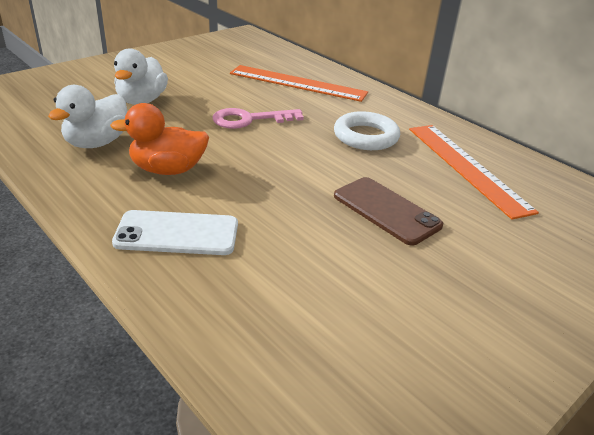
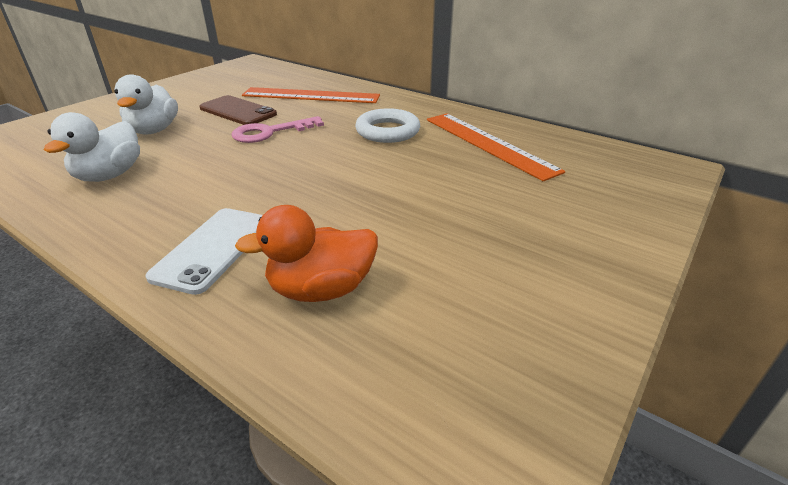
camera: 10 degrees left, 0 degrees up
orange duck [110,103,209,175] -> orange duck moved to [235,205,378,302]
white phone [112,210,238,255] -> white phone turned 60 degrees counterclockwise [145,208,263,295]
brown phone [334,177,443,246] -> brown phone moved to [199,95,277,125]

